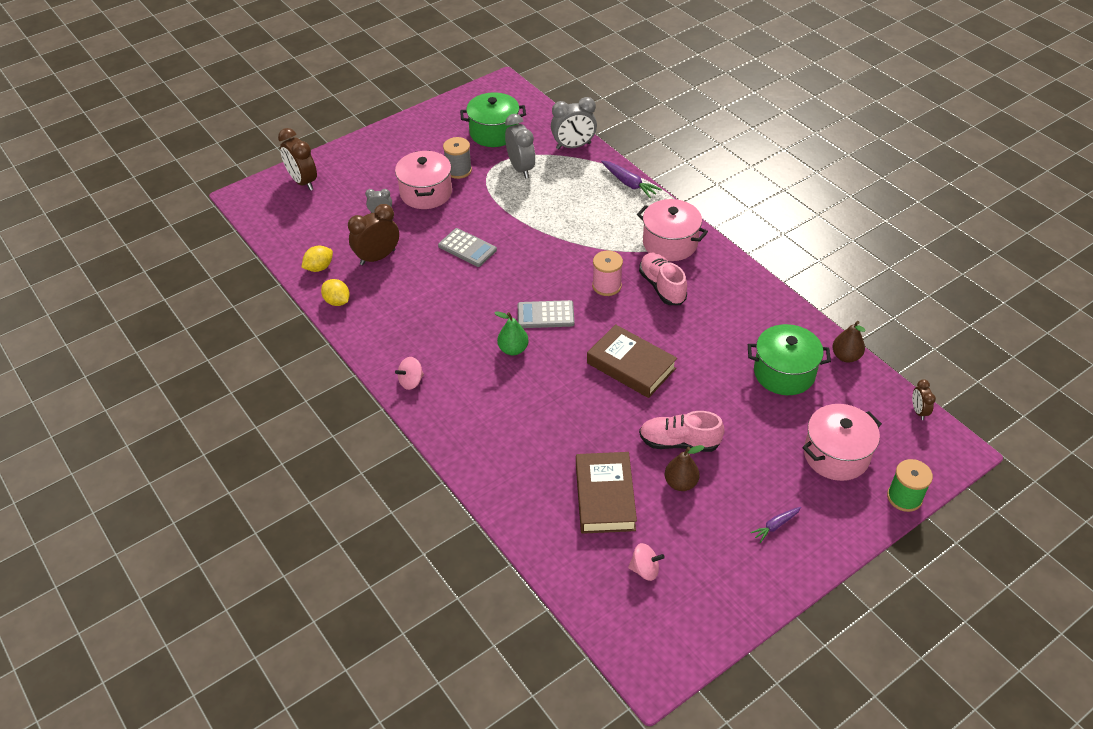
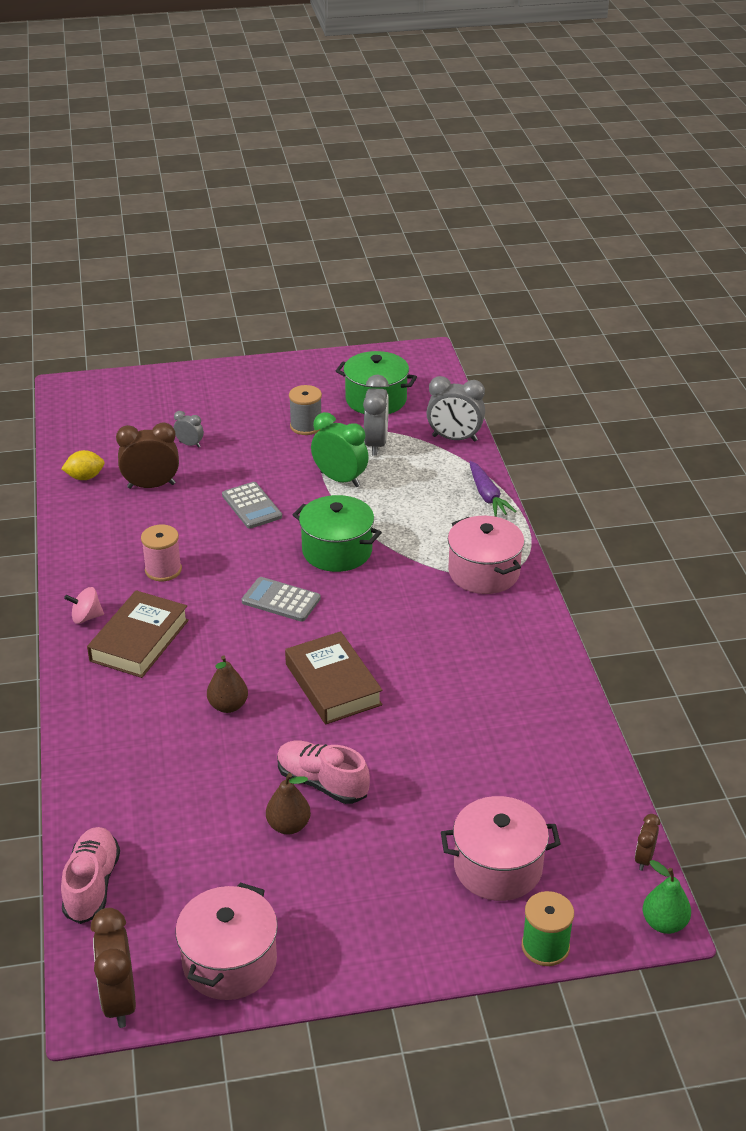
camera: 25 degrees right, 10 degrees down
brown clock [278,128,317,190] -> brown clock moved to [91,908,136,1028]
yellow lemon [321,279,350,306] -> none
pink pot [395,150,452,209] -> pink pot moved to [175,882,278,1000]
green pear [495,312,529,355] -> green pear moved to [643,860,691,934]
brown book [576,452,637,534] -> brown book moved to [87,590,189,678]
pink spool [592,250,623,296] -> pink spool moved to [141,525,182,581]
pink spinning top [628,543,665,581] -> none
pink shoe [639,253,687,305] -> pink shoe moved to [61,827,120,924]
green pot [748,324,831,395] -> green pot moved to [293,495,382,572]
purple carrot [750,507,801,543] -> none
brown pear [832,321,866,363] -> brown pear moved to [207,655,248,713]
none -> green clock [311,412,369,487]

